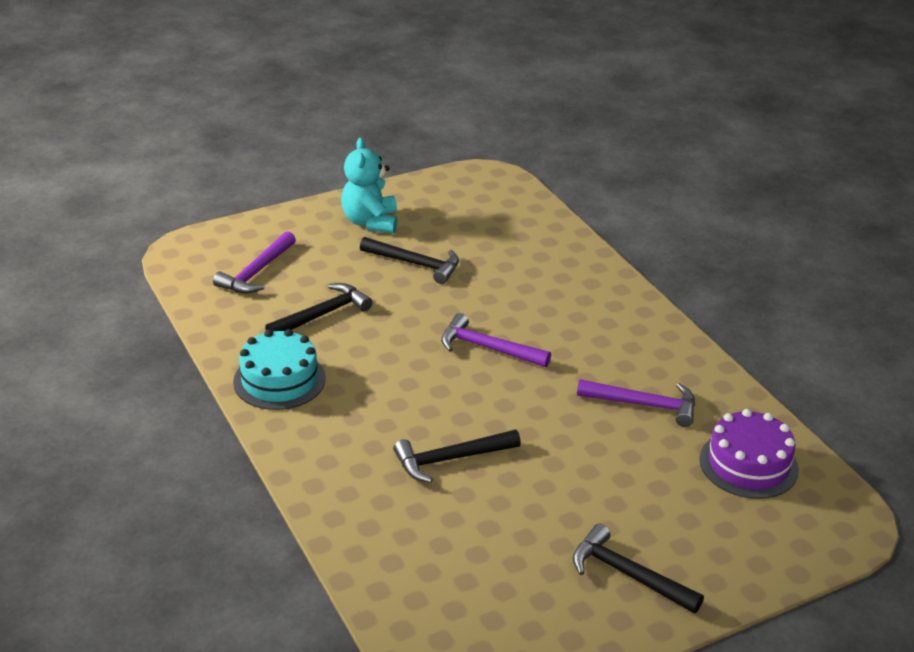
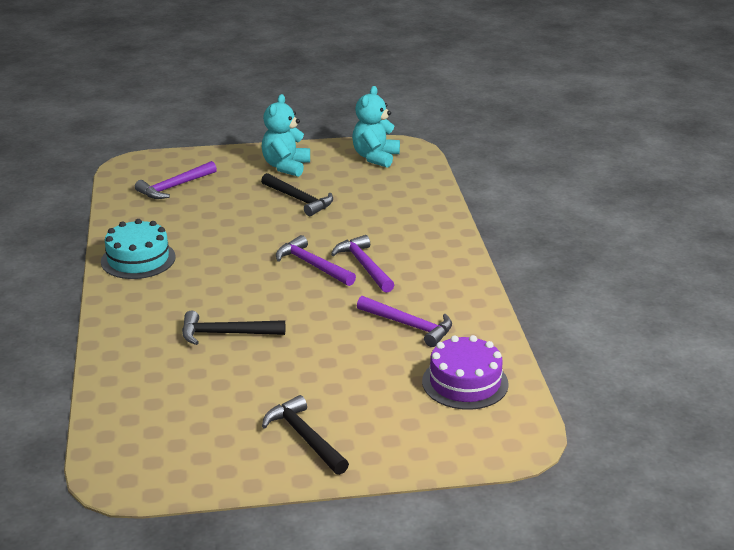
camera: 20 degrees right, 5 degrees down
black hammer [265,283,373,332] -> none
none -> purple hammer [331,235,394,293]
none -> turquoise teddy bear [352,86,400,168]

